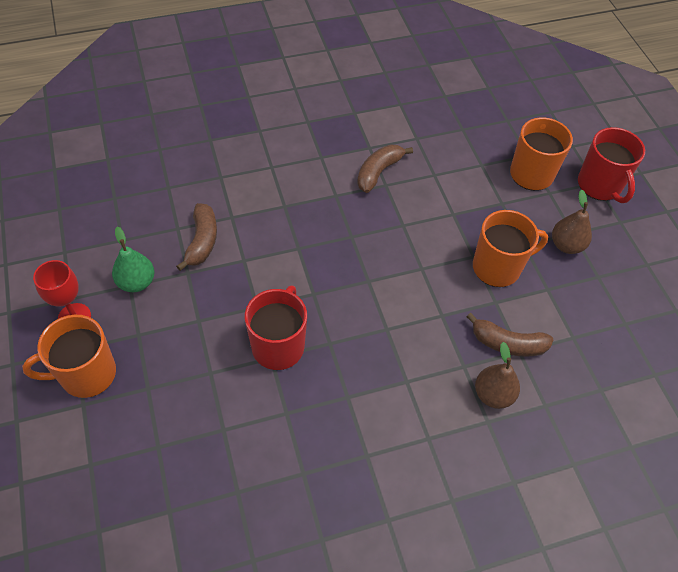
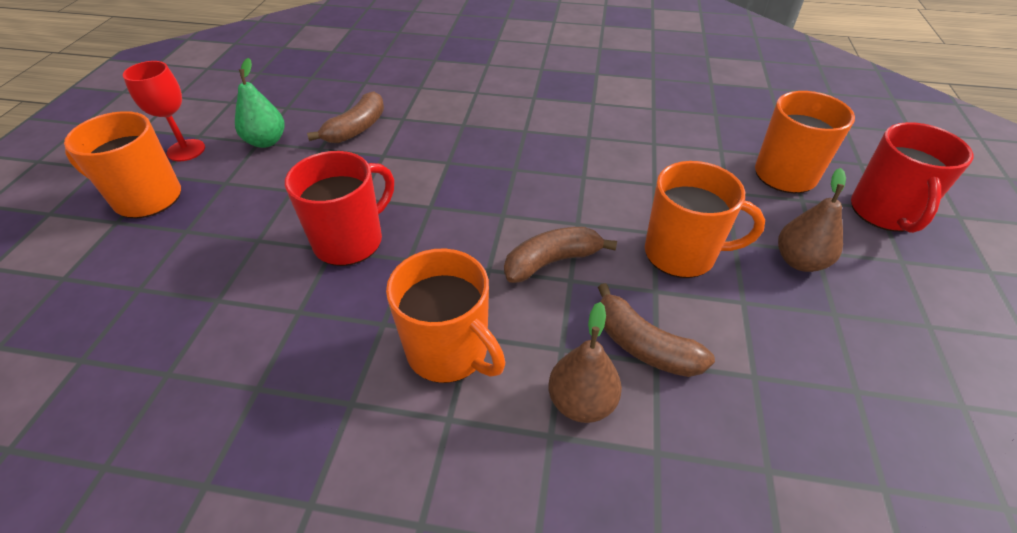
camera: 30 degrees right, 10 degrees down
brown banana [357,145,413,193] -> brown banana moved to [504,227,617,283]
none -> orange mug [386,249,505,383]

